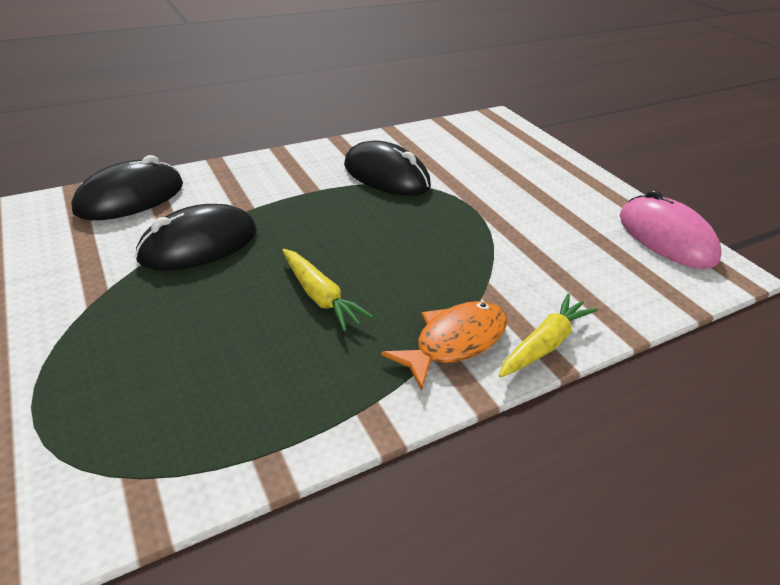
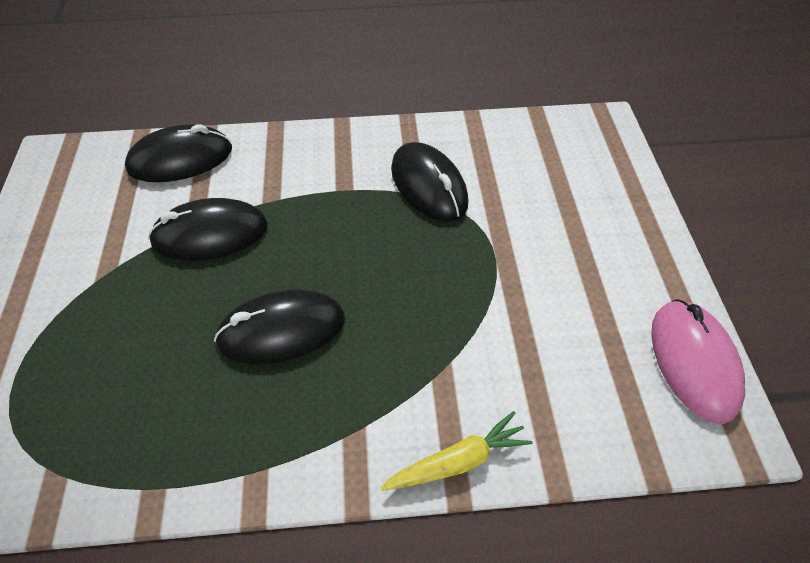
camera: 25 degrees right, 15 degrees up
yellow carrot [282,249,374,332] -> black mouse [214,289,345,364]
orange fish [381,301,507,391] -> none

